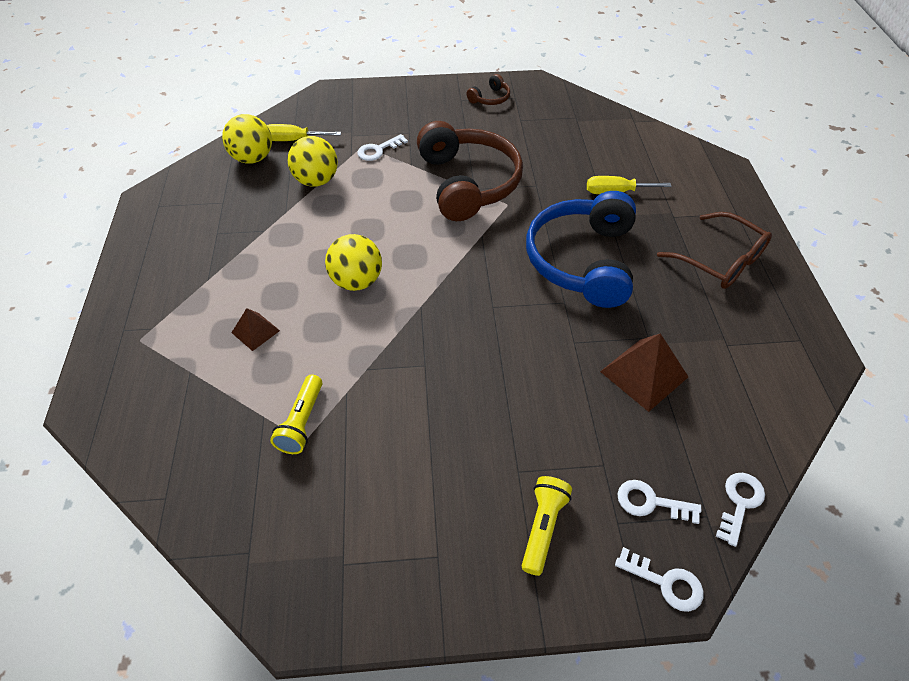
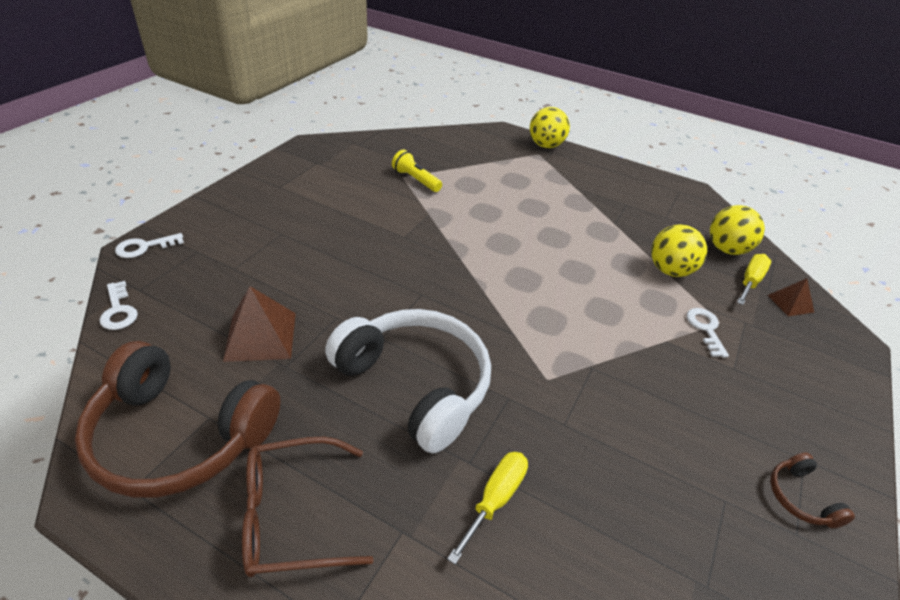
camera: 120 degrees right, 10 degrees down
brown pyramid [231,308,280,351] -> brown pyramid moved to [768,278,814,316]
yellow ball [325,234,382,291] -> yellow ball moved to [530,107,570,148]
brown headphones [417,121,523,221] -> brown headphones moved to [75,341,281,498]
yellow flashlight [522,476,572,576] -> none
blue headphones [526,191,636,308] -> white headphones [325,309,491,454]
white key [617,480,701,524] -> none

